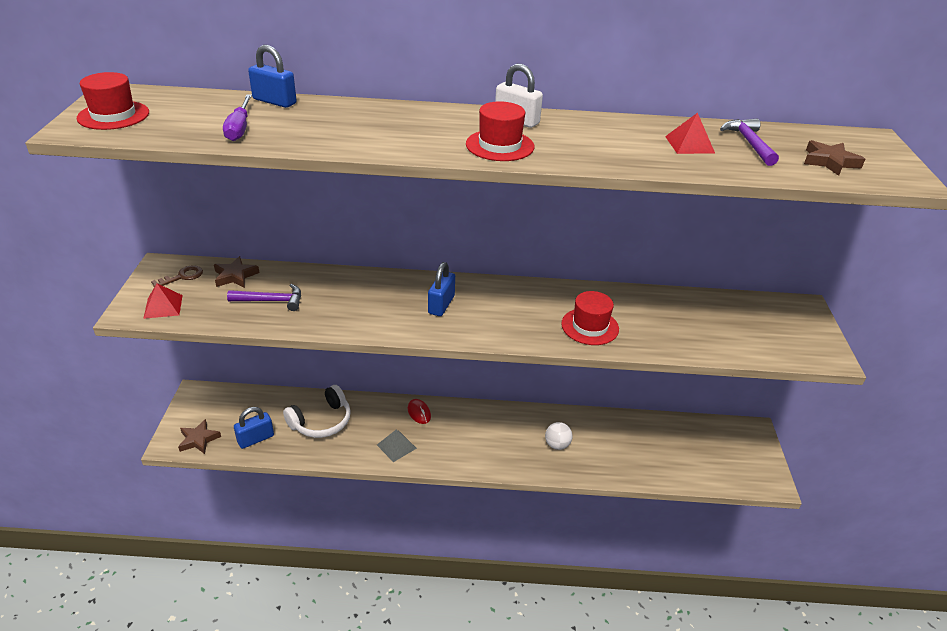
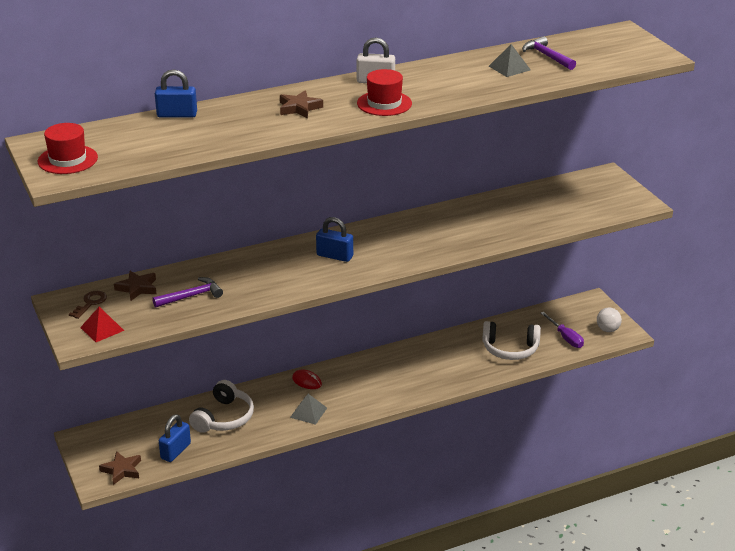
camera: 25 degrees left, 5 degrees down
purple screwdriver [223,95,252,141] -> purple screwdriver moved to [541,312,584,348]
blue padlock [428,262,455,316] -> blue padlock turned 60 degrees counterclockwise [316,217,353,262]
white ball [545,422,572,450] -> white ball moved to [597,308,622,332]
red hat [561,291,619,345] -> none
red pyramid [665,113,715,154] -> grey pyramid [489,44,531,77]
brown star [804,140,865,176] -> brown star moved to [280,90,323,118]
none -> white headphones [482,321,541,360]

